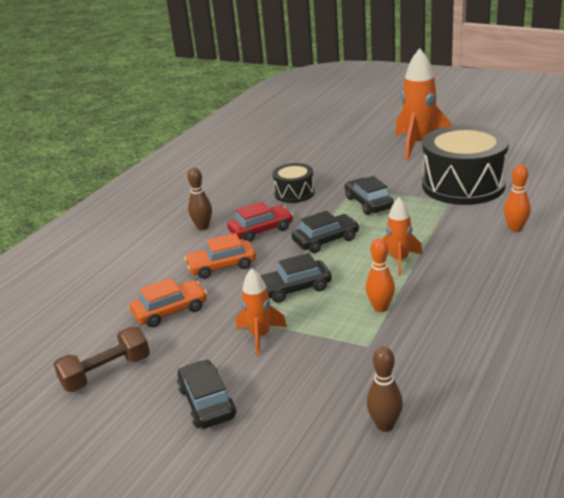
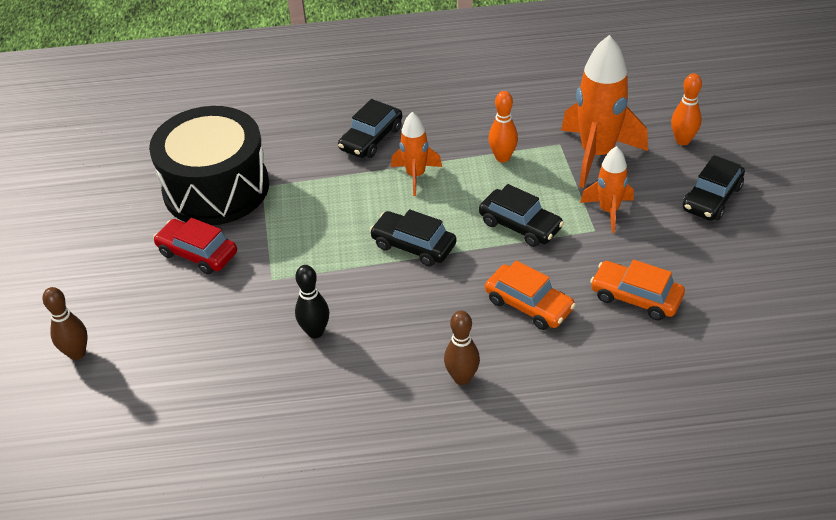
camera: 125 degrees left, 15 degrees up
brown dumbbell [54,327,150,392] -> none
red car [227,202,293,242] -> red car moved to [153,218,237,275]
black drum [272,163,315,203] -> black bowling pin [295,265,329,338]
black car [345,176,394,215] -> black car moved to [338,99,402,158]
brown bowling pin [367,347,403,432] -> brown bowling pin moved to [42,287,88,360]
orange rocket [395,48,453,160] -> orange rocket moved to [561,35,648,188]
orange bowling pin [504,164,531,232] -> orange bowling pin moved to [671,73,702,145]

